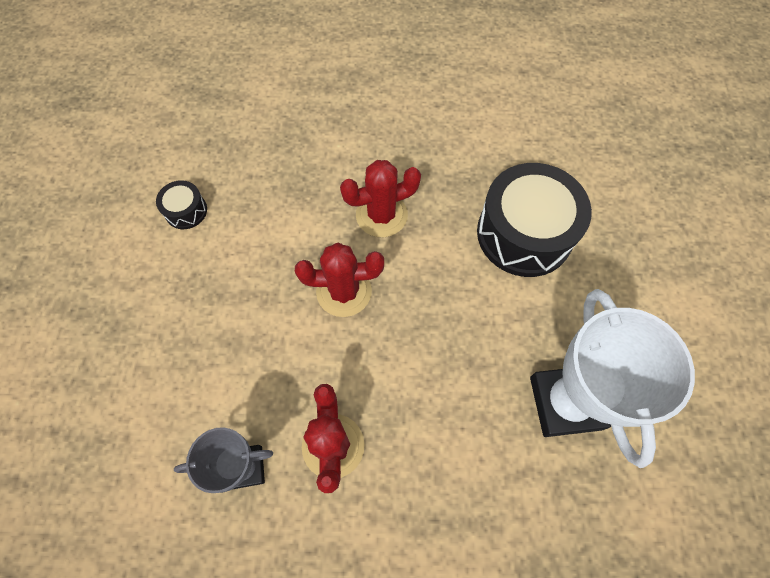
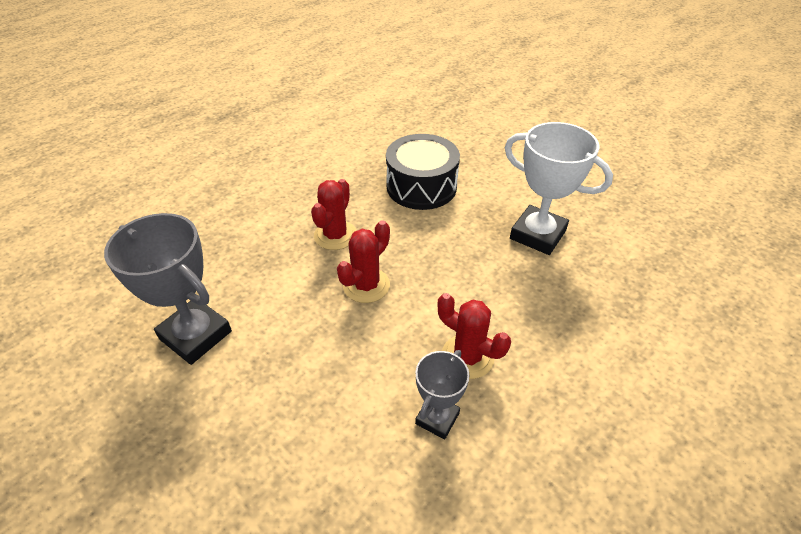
camera: 50 degrees left, 20 degrees down
black drum [156,180,207,229] -> grey trophy [104,213,232,365]

